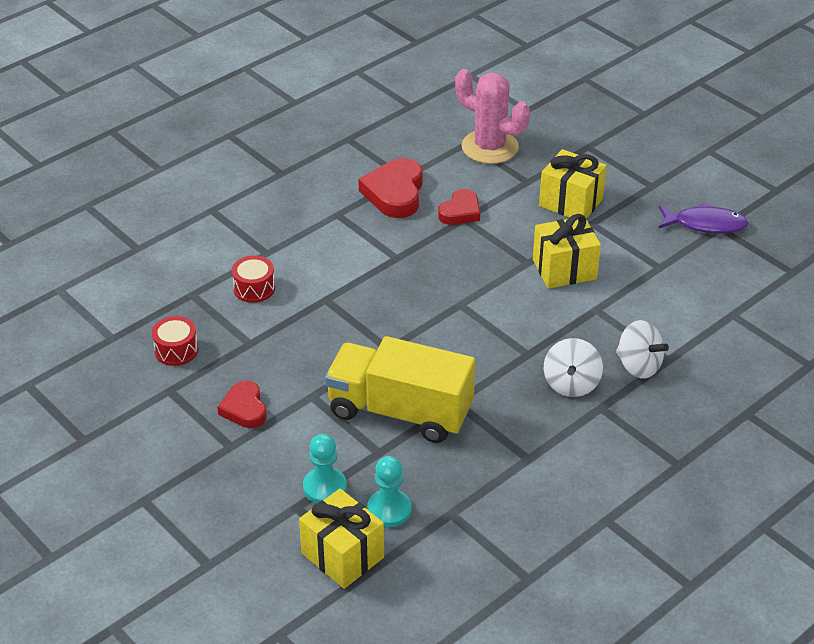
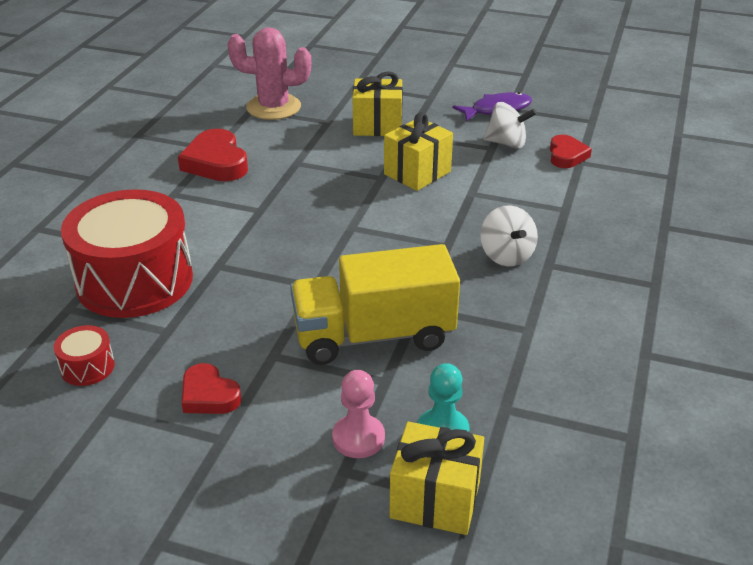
camera: 30 degrees left, 5 degrees down
red drum [232,255,275,303] -> red drum [61,189,193,318], size x2.43
turquoise pawn [303,434,347,503] -> pink pawn [332,370,385,458]
red heart [438,189,480,225] -> red heart moved to [550,135,592,168]
white spinning top [616,320,669,379] -> white spinning top moved to [483,102,537,149]

